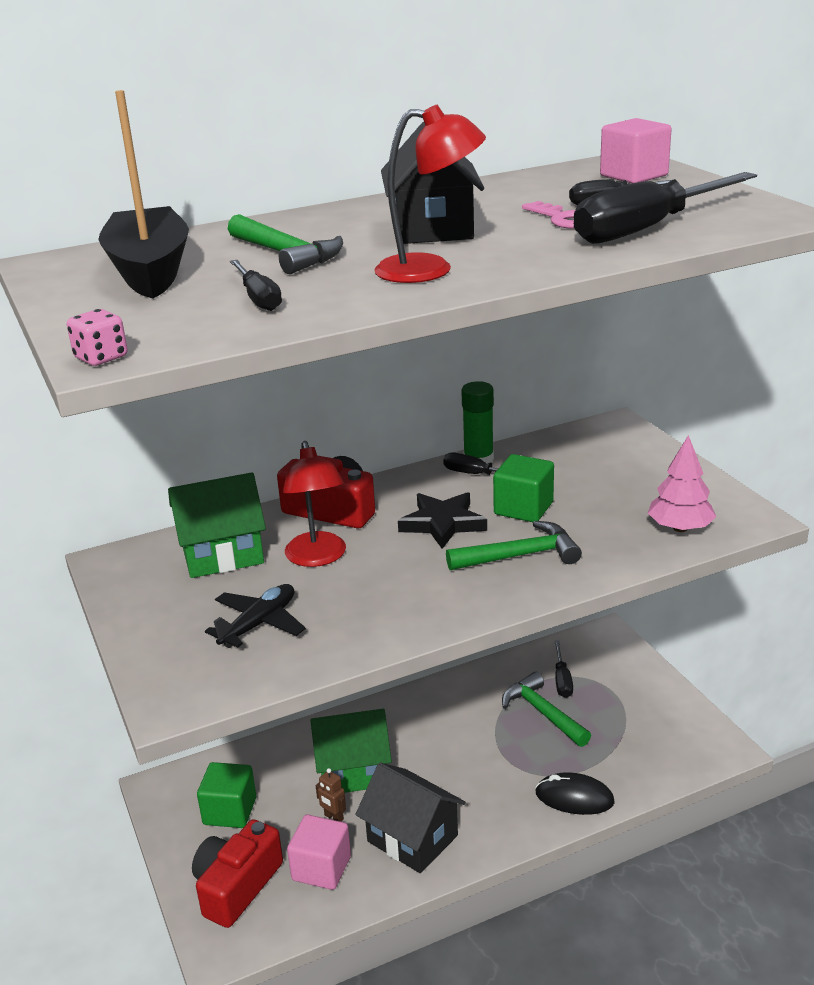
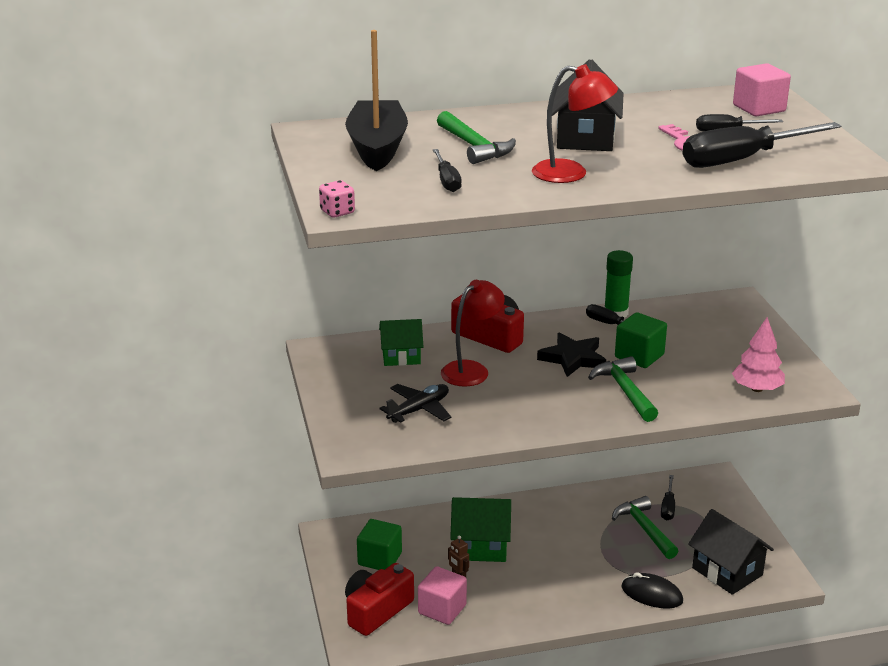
camera: 10 degrees right, 0 degrees up
green house [168,472,266,578] -> green house [379,319,423,366], size x0.66
red lamp [283,441,346,567] -> red lamp turned 135 degrees counterclockwise [441,280,505,387]
black house [356,763,466,873] -> black house moved to [688,509,774,595]
green hammer [446,521,582,570] -> green hammer turned 105 degrees counterclockwise [588,356,658,422]

